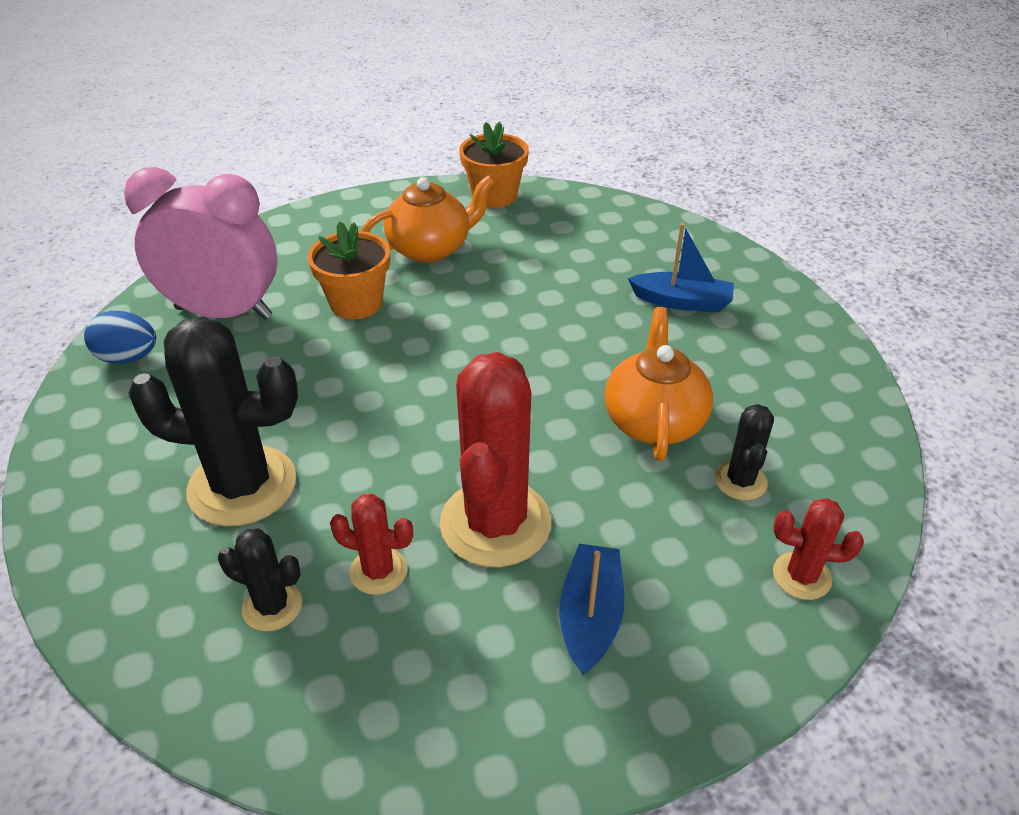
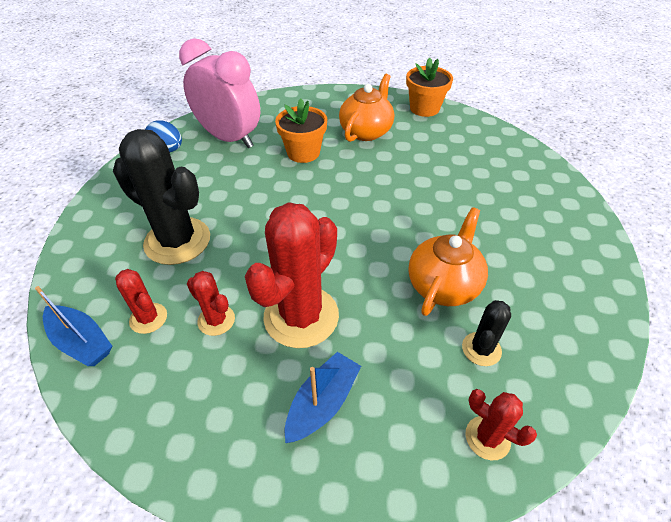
camera: 25 degrees right, 5 degrees up
black cactus [218,529,302,631] -> red cactus [115,269,167,334]
orange teapot [362,176,495,263] -> orange teapot turned 60 degrees counterclockwise [339,74,394,142]
blue boat [628,223,734,312] -> blue boat moved to [35,286,112,366]

